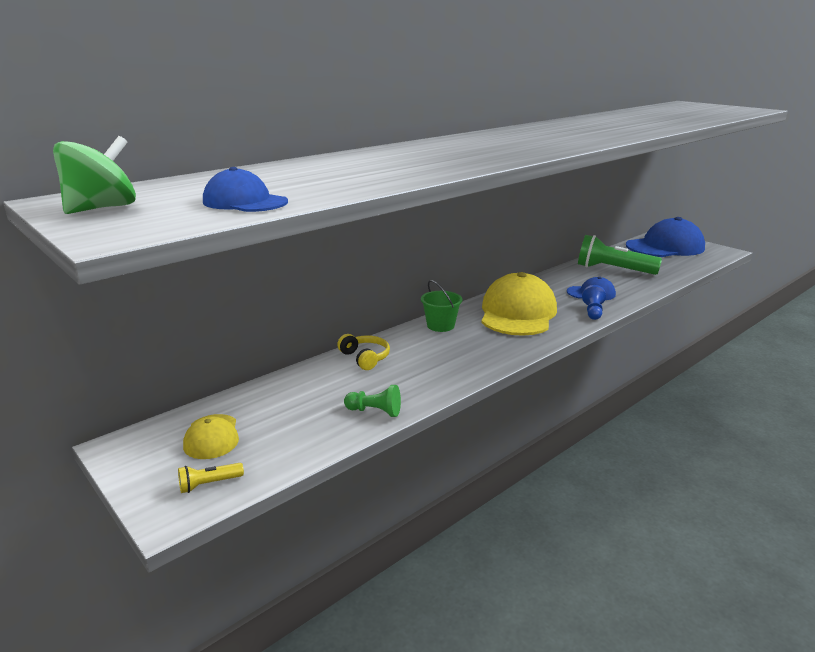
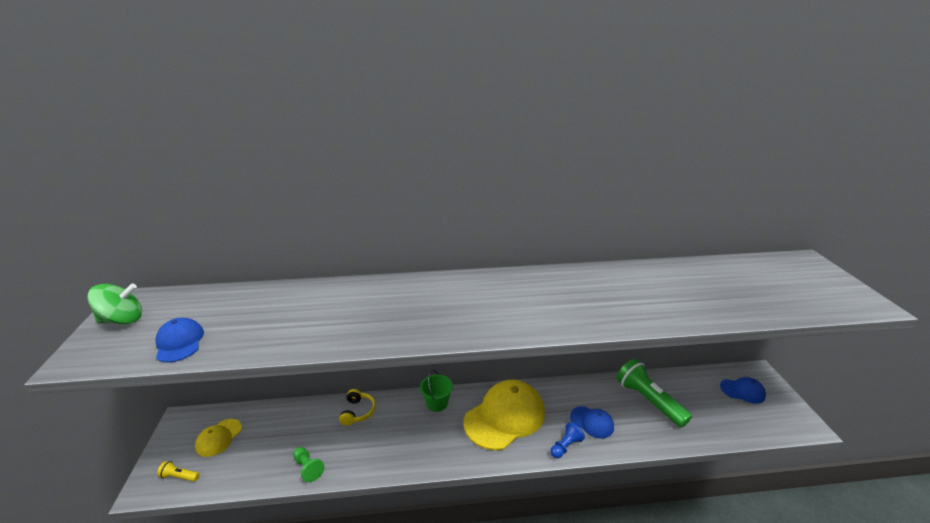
camera: 35 degrees right, 5 degrees up
blue cap [626,217,705,257] -> blue cap [720,377,766,404], size x0.49

